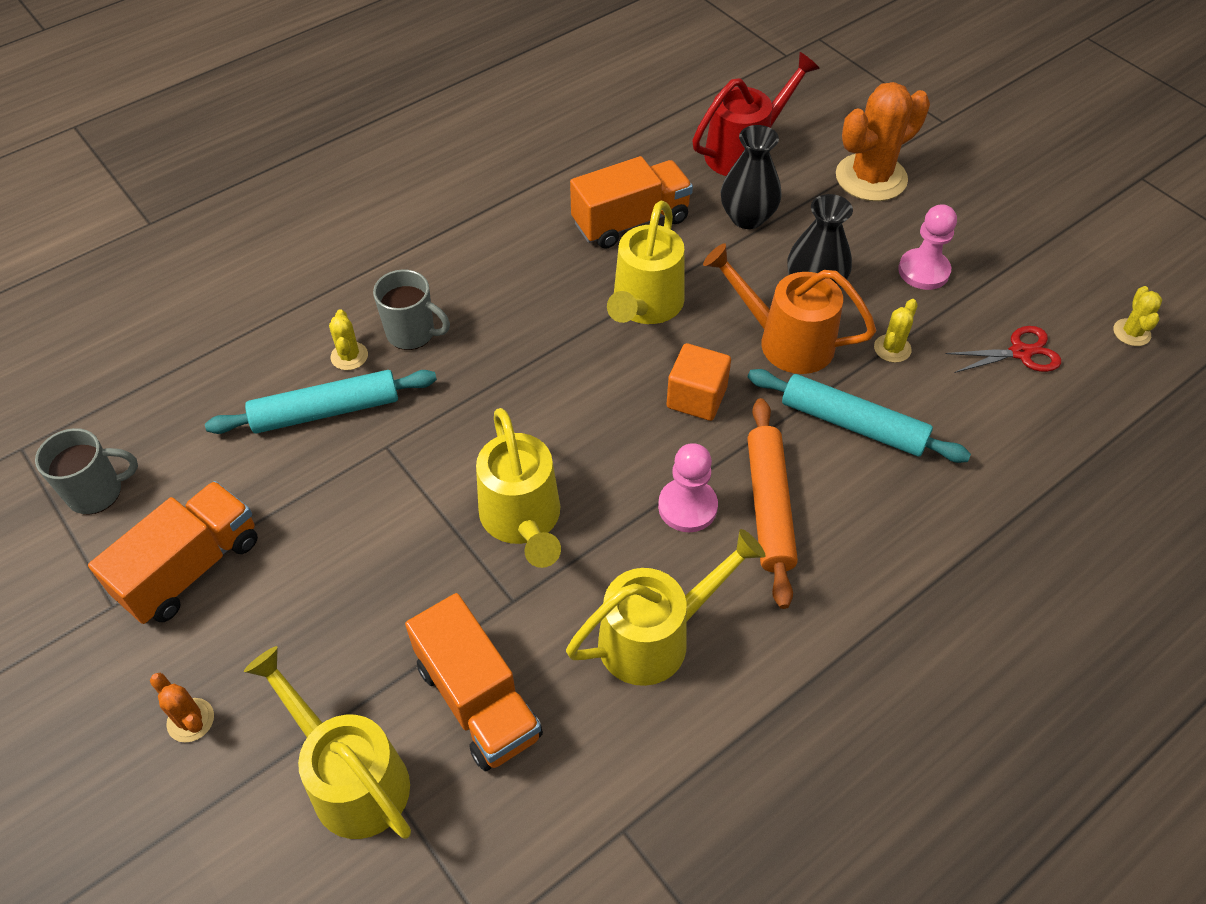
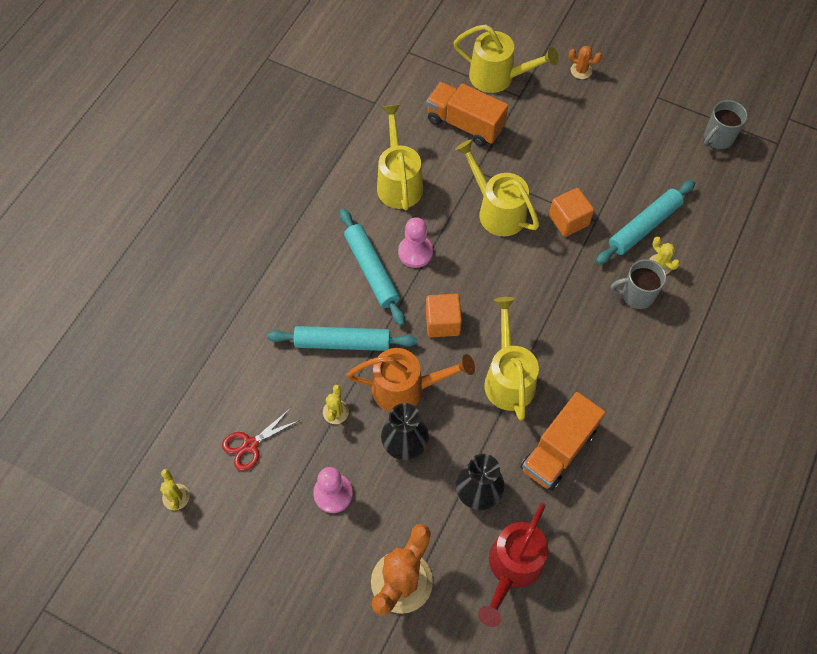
camera: 155 degrees right, 10 degrees up
orange truck [88,481,258,624] -> none
yellow watering can [566,529,765,686] -> yellow watering can turned 135 degrees clockwise [377,105,423,211]
orange rolling pin [747,398,798,609] -> turquoise rolling pin [340,208,405,326]
none -> orange cube [549,188,594,237]

